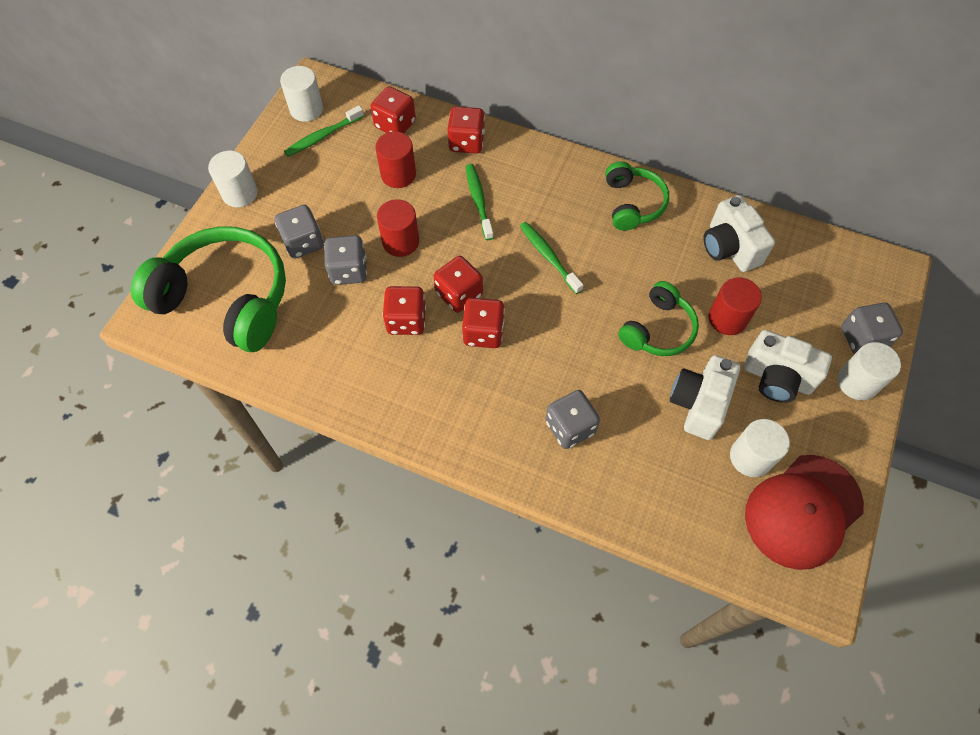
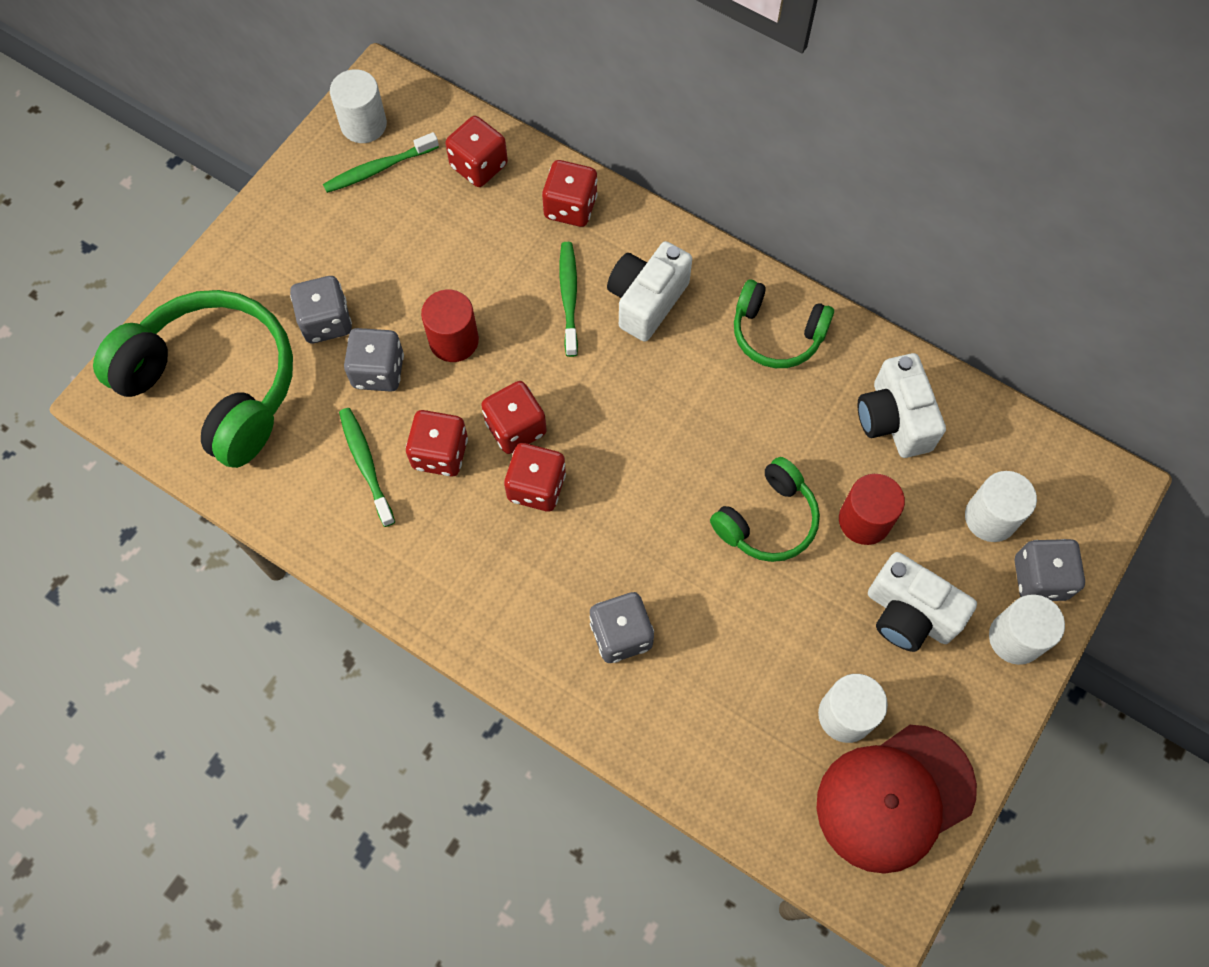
camera: 10 degrees right, 5 degrees up
white cylinder [208,151,258,207] -> white cylinder moved to [965,471,1037,542]
red cylinder [375,131,416,188] -> none
green toothbrush [520,222,583,294] -> green toothbrush moved to [339,408,395,527]
green headphones [605,161,669,231] -> green headphones turned 105 degrees clockwise [734,279,834,368]
white camera [670,355,740,440] -> white camera moved to [607,241,692,342]

